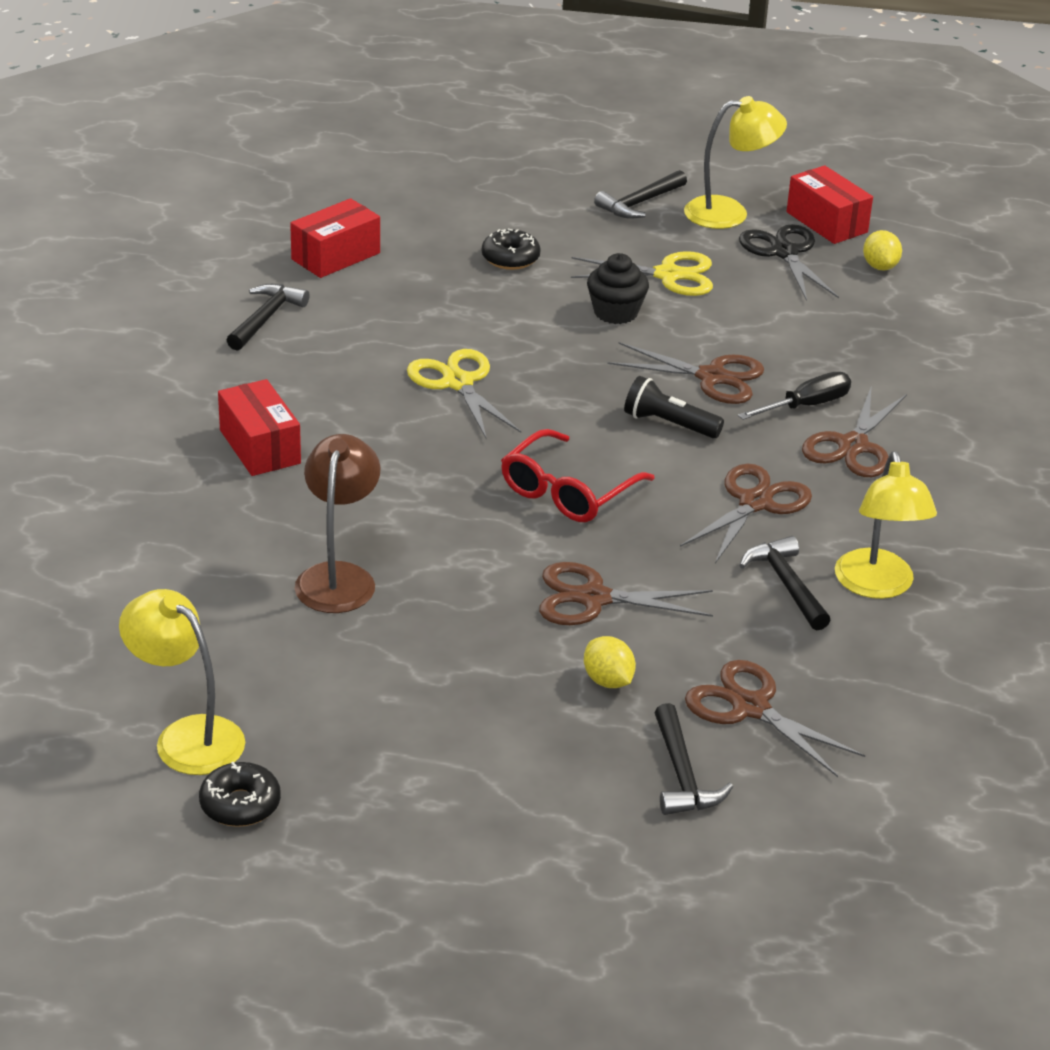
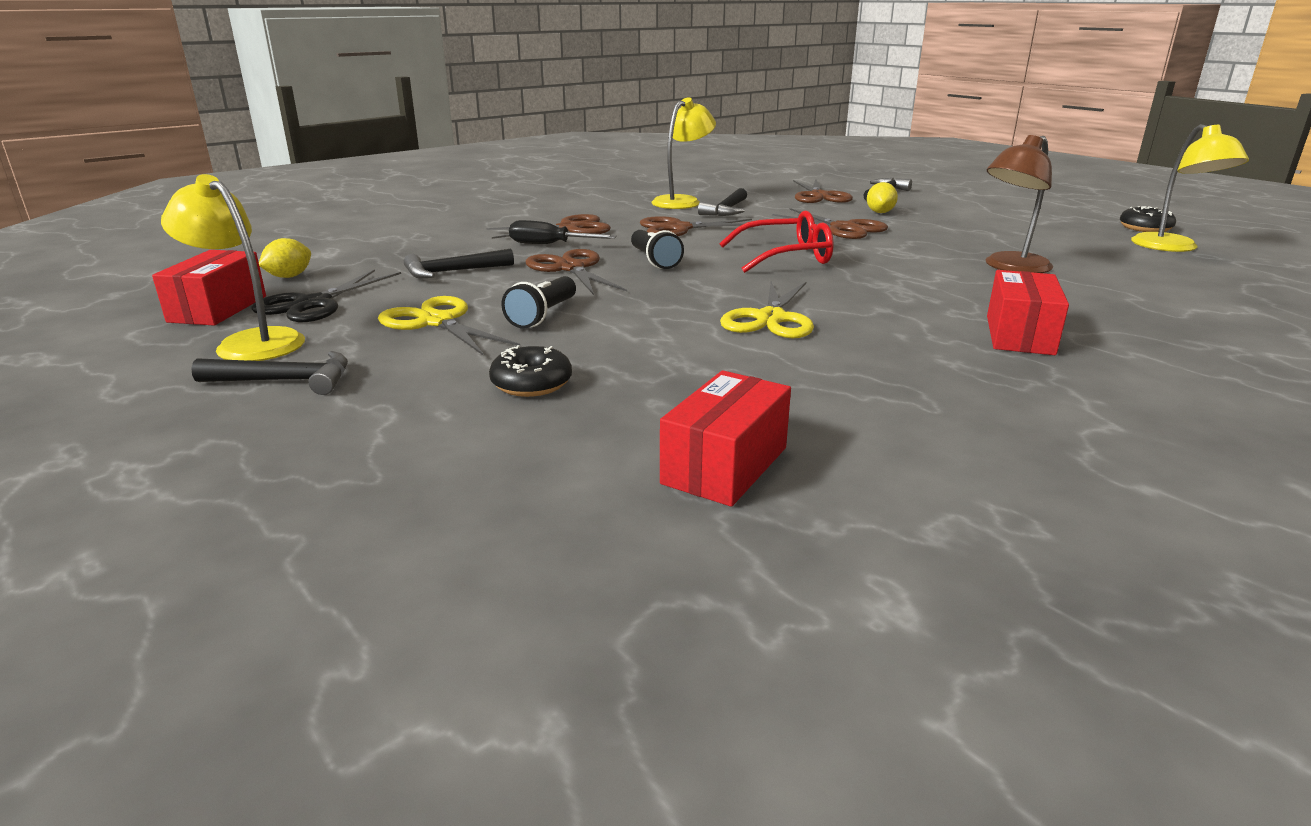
camera: 135 degrees left, 10 degrees down
black hammer [227,284,310,351] -> black hammer moved to [404,249,514,278]
red box [290,198,380,278] -> red box turned 60 degrees counterclockwise [660,370,791,507]
black cupcake [587,253,649,324] -> black flashlight [501,276,576,328]

